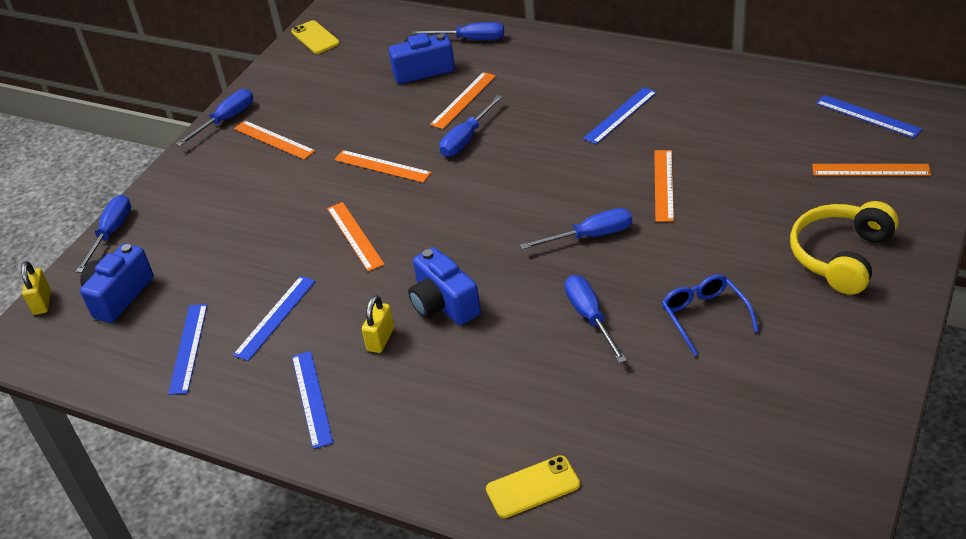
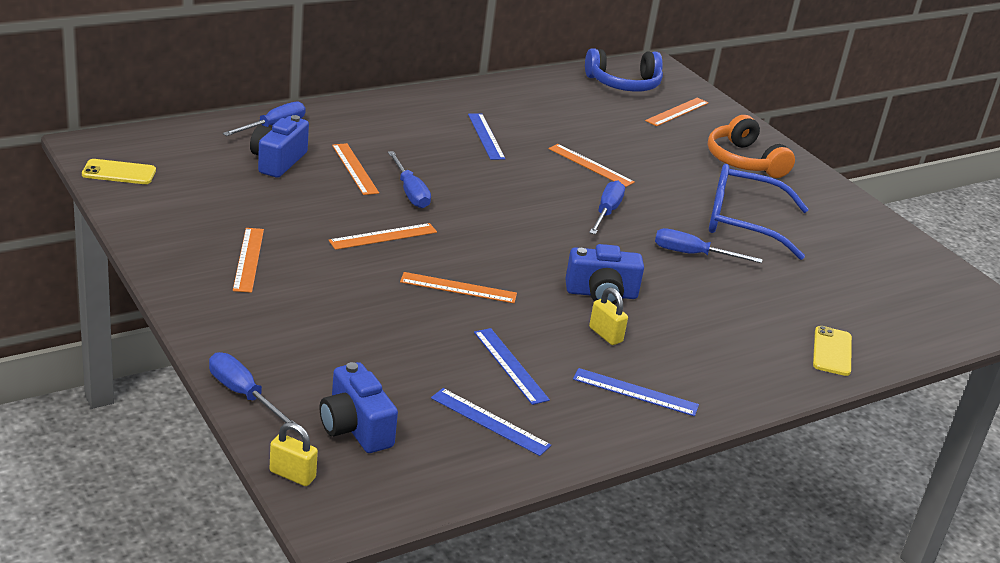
camera: 65 degrees left, 10 degrees down
blue screwdriver [176,89,253,146] -> none
orange ruler [234,121,315,160] -> orange ruler turned 75 degrees counterclockwise [233,228,264,293]
blue glasses [662,274,759,356] -> blue glasses [709,164,809,260], size x1.74
yellow headphones [790,201,898,295] -> orange headphones [708,115,795,178]
blue ruler [816,95,922,138] -> blue headphones [585,48,663,92]

